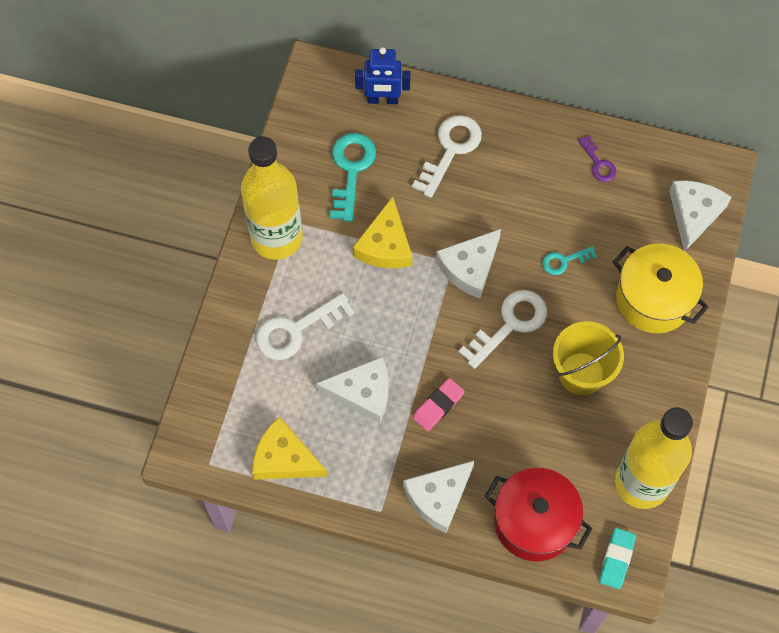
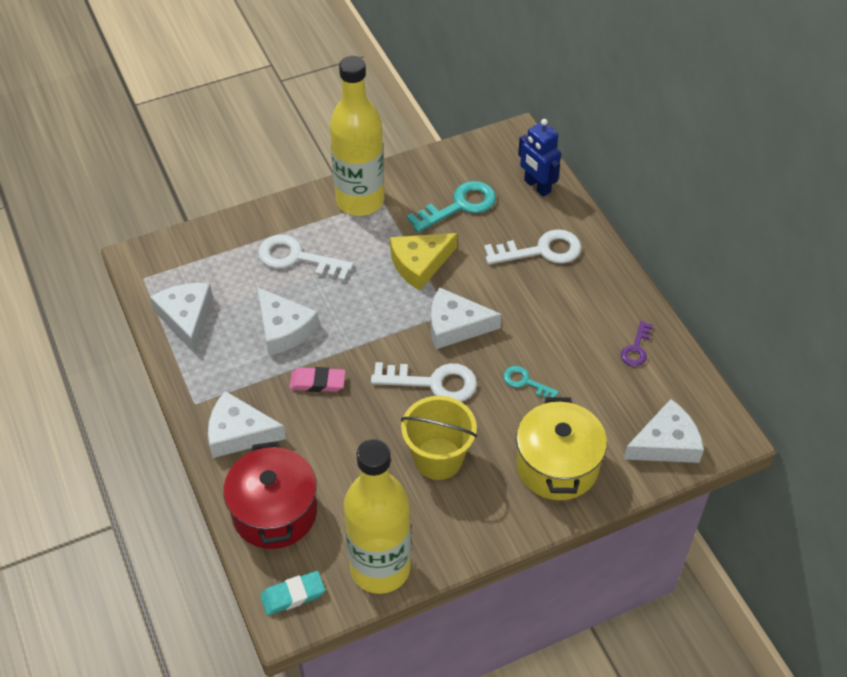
camera: 50 degrees right, 15 degrees down
yellow cheese [252,417,327,480] -> white cheese [150,283,213,352]

